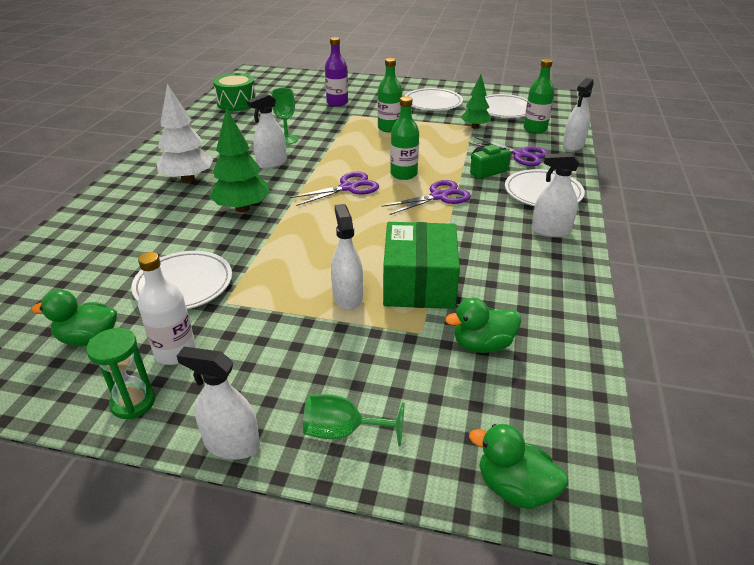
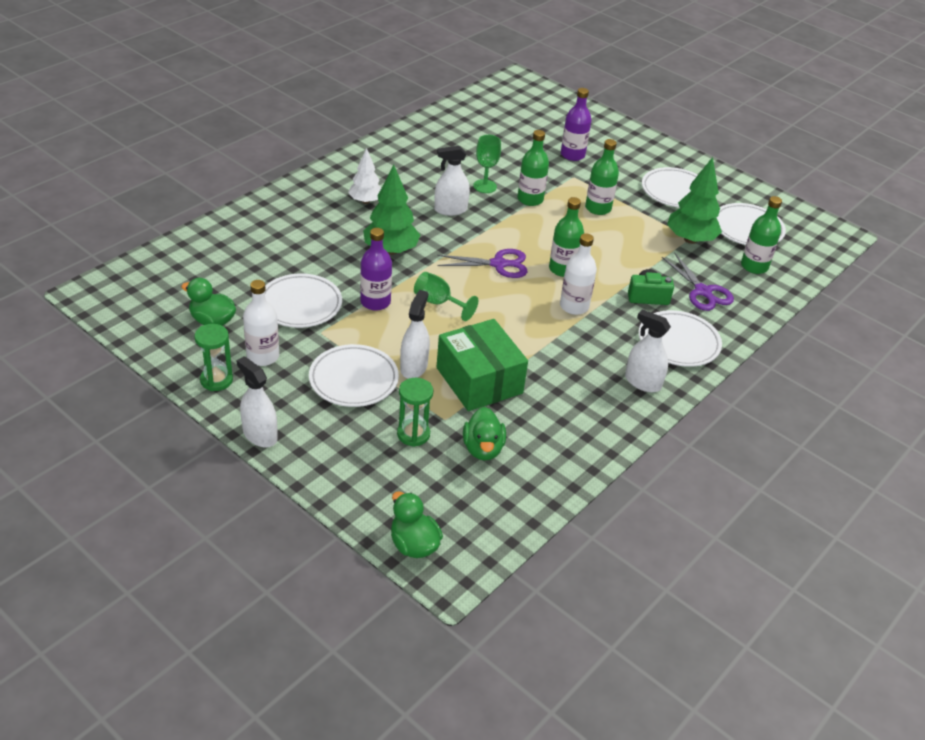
camera: 25 degrees right, 5 degrees up
white tree [157,84,213,183] -> white tree [348,148,382,204], size x0.65
green drum [213,73,256,111] -> none
green goblet [303,394,404,446] -> green goblet moved to [414,272,478,321]
purple scissors [382,180,471,215] -> white bottle [560,233,597,315]
green box [383,222,460,309] -> green box turned 60 degrees counterclockwise [437,319,528,411]
green duck [445,298,521,353] -> green duck turned 105 degrees counterclockwise [463,407,506,460]
green tree [461,74,491,129] -> green tree [667,157,722,244], size x1.55
white spray bottle [563,78,594,151] -> none
none -> white plate [309,344,399,407]
none -> purple bottle [360,228,392,311]
none -> green hourglass [397,378,433,447]
none -> green bottle [517,130,549,206]

